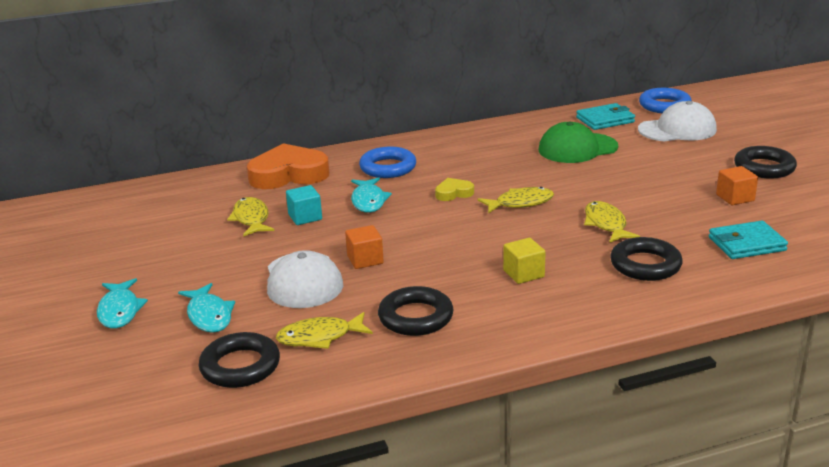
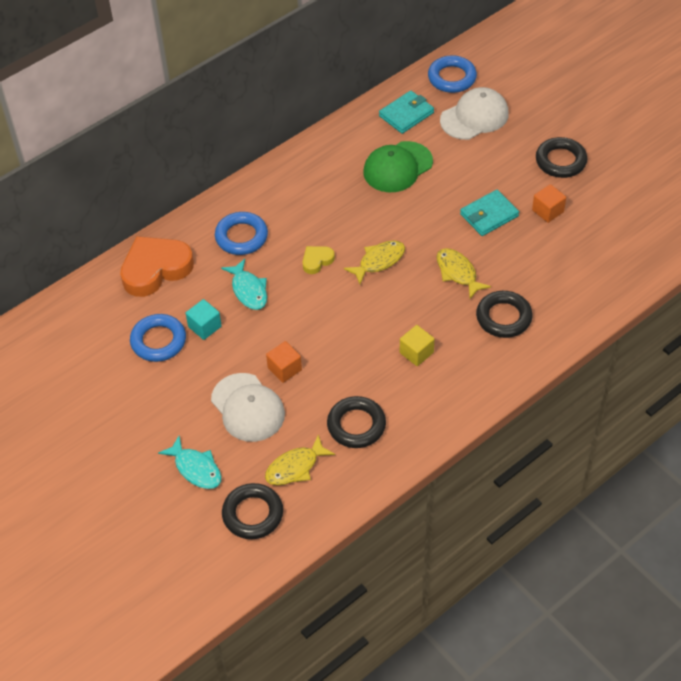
camera: 20 degrees left, 25 degrees up
turquoise fish [97,278,148,328] -> none
yellow fish [227,197,274,237] -> blue ring [130,314,186,362]
turquoise wallet [709,221,788,259] -> turquoise wallet moved to [460,190,519,236]

